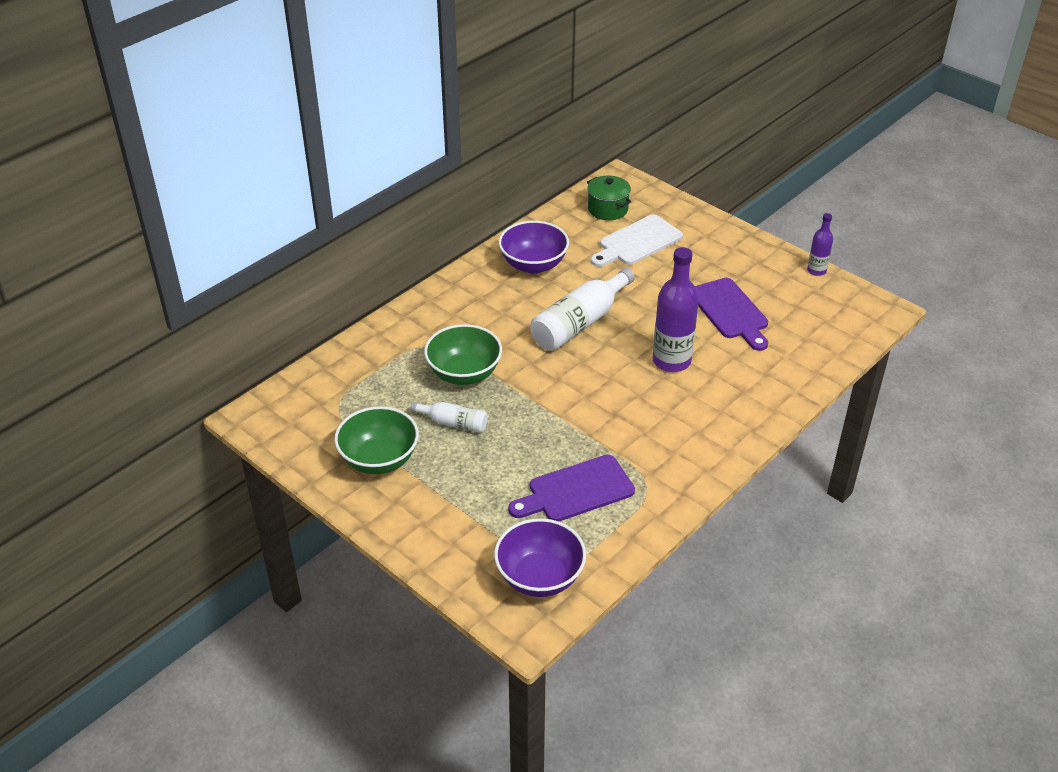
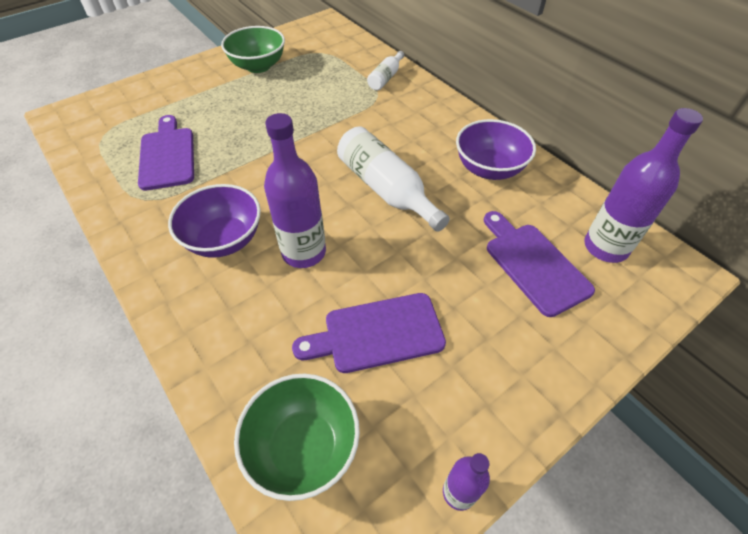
camera: 100 degrees right, 10 degrees up
white bottle [411,402,488,433] -> white bottle moved to [367,51,404,91]
green bowl [424,324,502,385] -> green bowl moved to [234,374,360,501]
purple bowl [494,518,586,597] -> purple bowl moved to [168,184,261,258]
green pot [587,176,631,220] -> purple bottle [584,108,703,263]
white cutting board [591,215,683,267] -> purple cutting board [484,211,595,317]

